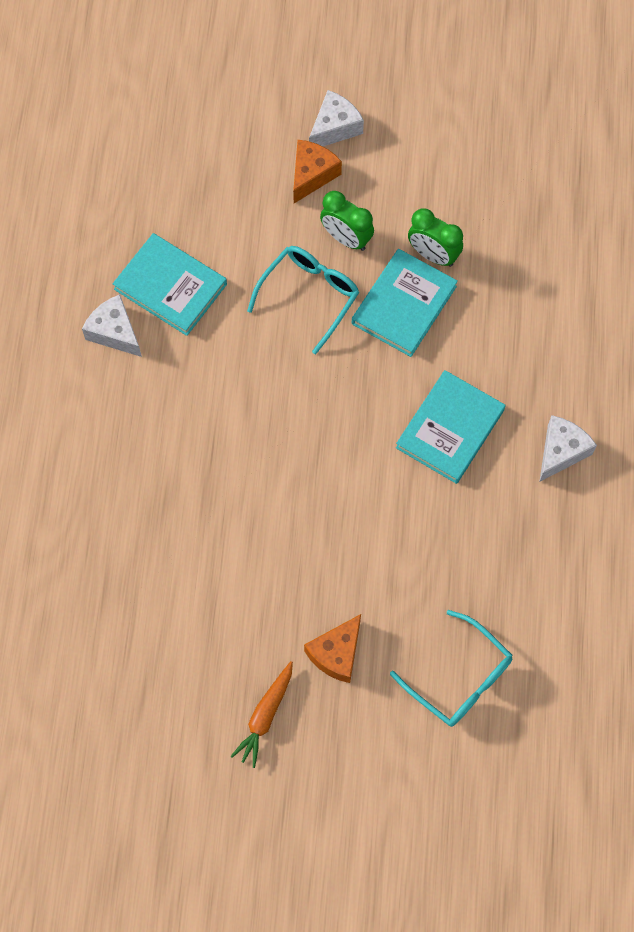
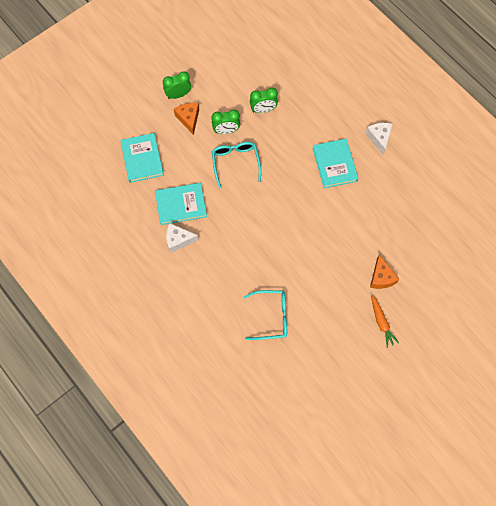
camera: 45 degrees left, 0 degrees up
white cheese [309,90,364,146] -> green clock [163,71,191,99]
turquoise book [352,249,458,357] -> turquoise book moved to [121,133,164,183]
turquoise glasses [390,610,513,727] -> turquoise glasses moved to [244,290,287,340]

